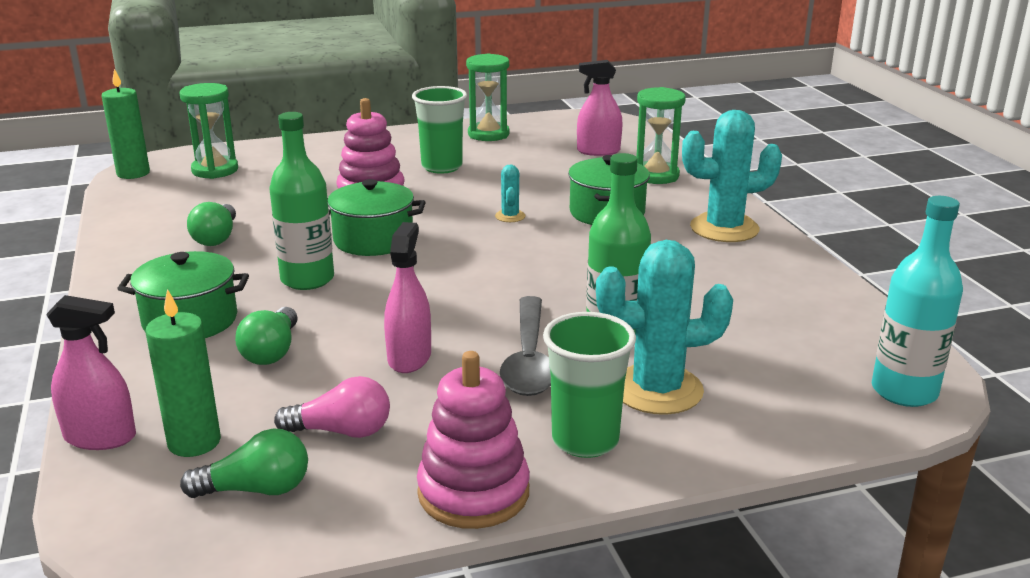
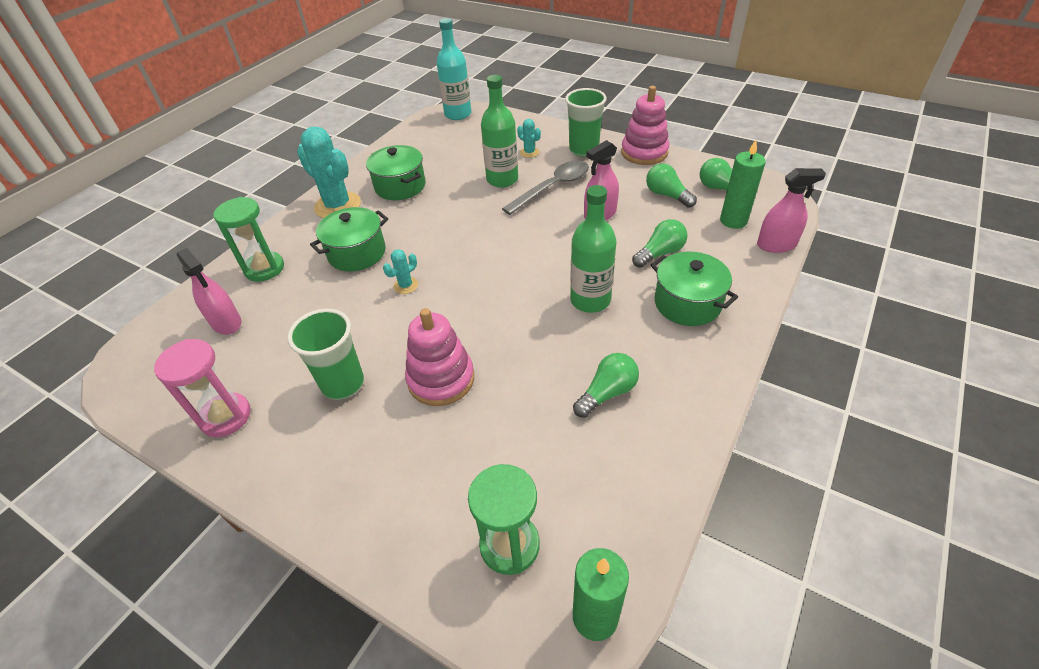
camera: 130 degrees left, 20 degrees up
pink spray bottle [46,295,136,450] -> pink spray bottle turned 120 degrees clockwise [757,168,826,253]
pink light bulb [274,376,390,438] -> green light bulb [646,163,697,208]
green pot [327,179,426,256] -> green pot moved to [366,145,426,200]
green hourglass [466,53,510,141] -> pink hourglass [154,339,251,437]
turquoise cactus [596,240,733,415] -> turquoise cactus [517,119,541,158], size x0.46

